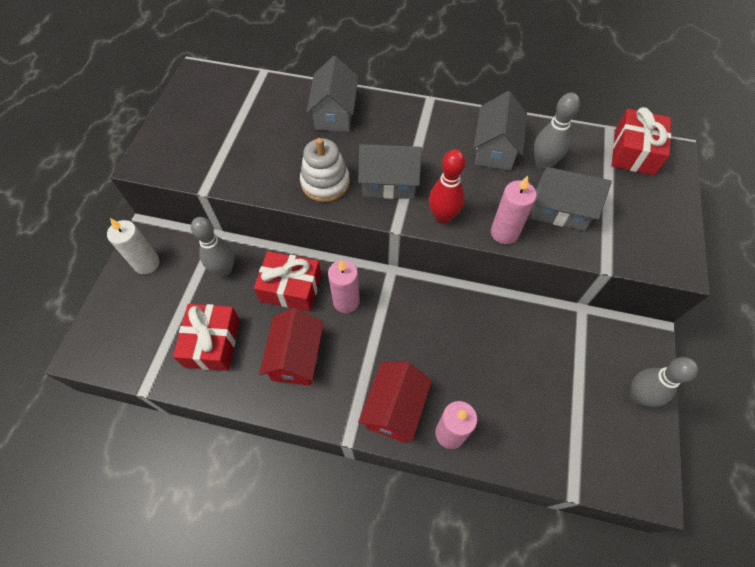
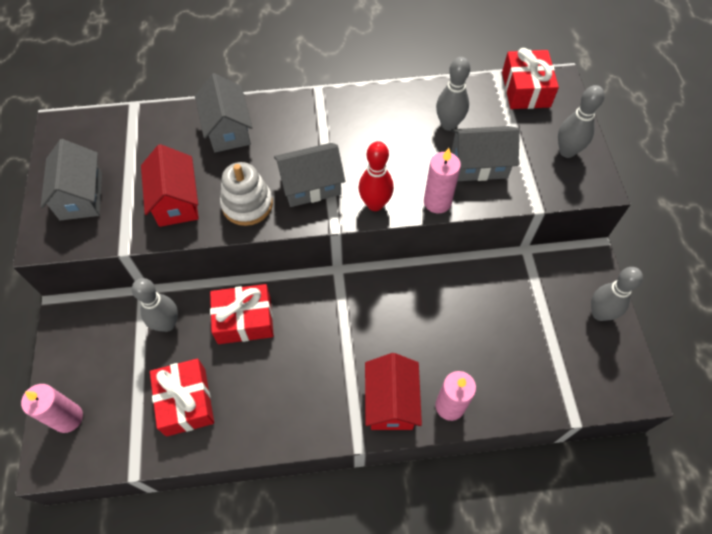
camera: 20 degrees left, 0 degrees up
white candle [107,218,160,274] -> none
red house [259,308,324,386] -> red house moved to [141,144,199,227]
pink candle [328,260,360,313] -> pink candle moved to [21,384,83,433]
grey house [474,91,527,171] -> grey house moved to [41,139,102,221]
none -> grey bowling pin [558,85,604,158]

